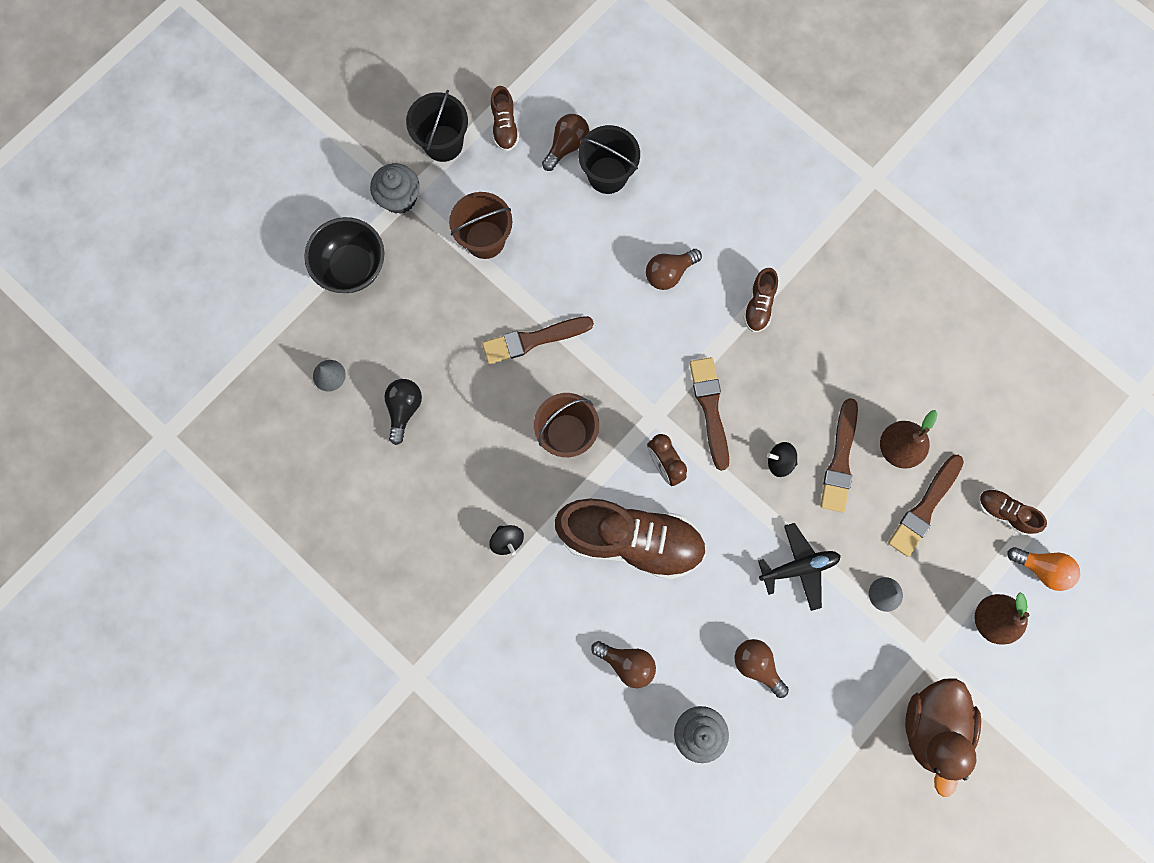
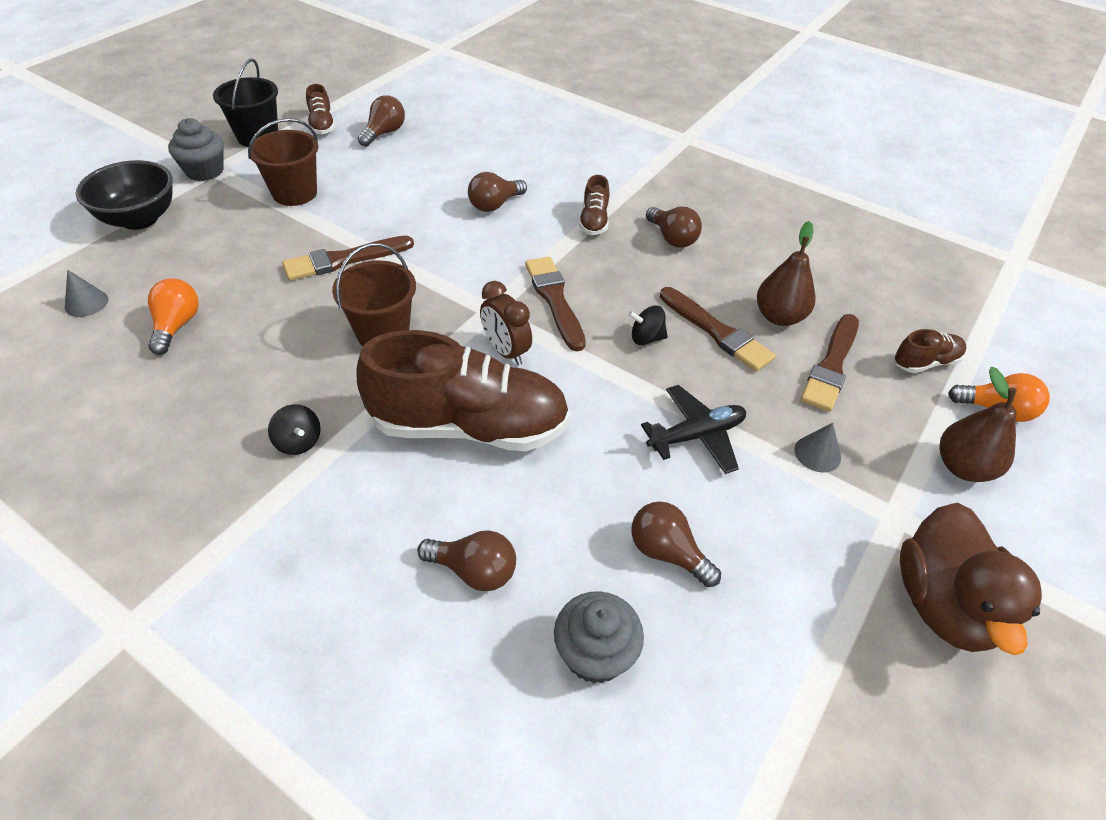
camera: 10 degrees left, 30 degrees down
black light bulb [384,379,422,445] -> orange light bulb [148,278,199,355]
black bucket [578,125,640,194] -> none
brown brush [820,398,858,512] -> brown brush turned 45 degrees counterclockwise [660,287,776,372]
brown shoe [978,489,1047,535] -> brown shoe turned 135 degrees clockwise [894,329,966,373]
none -> brown light bulb [646,207,702,248]

